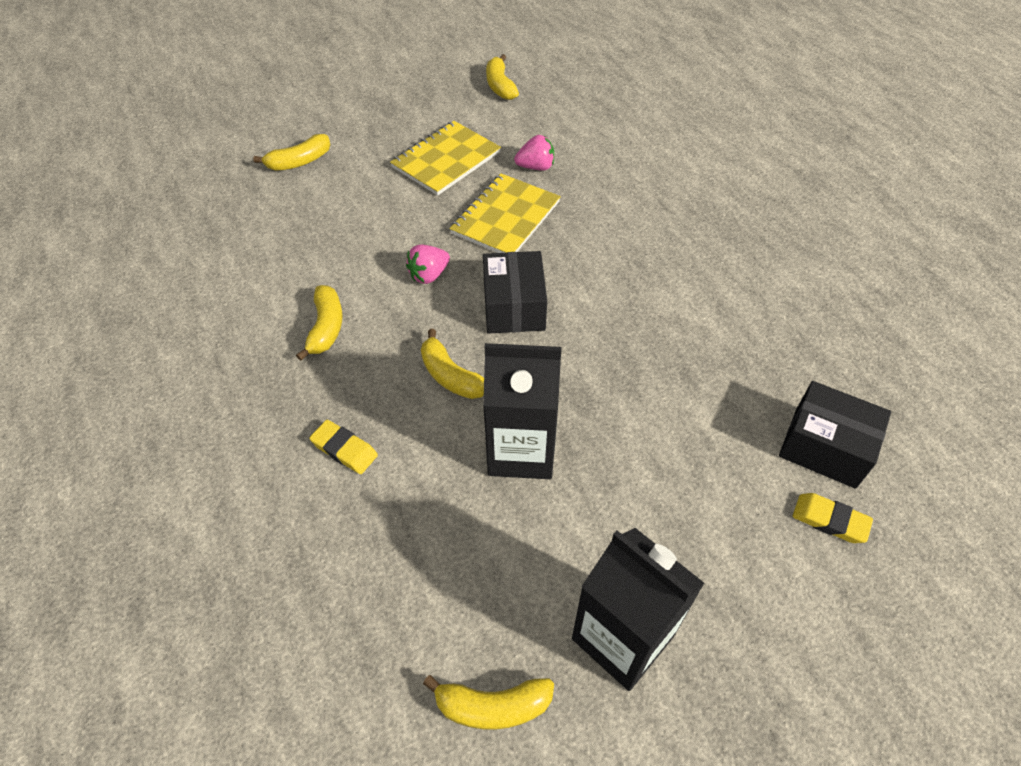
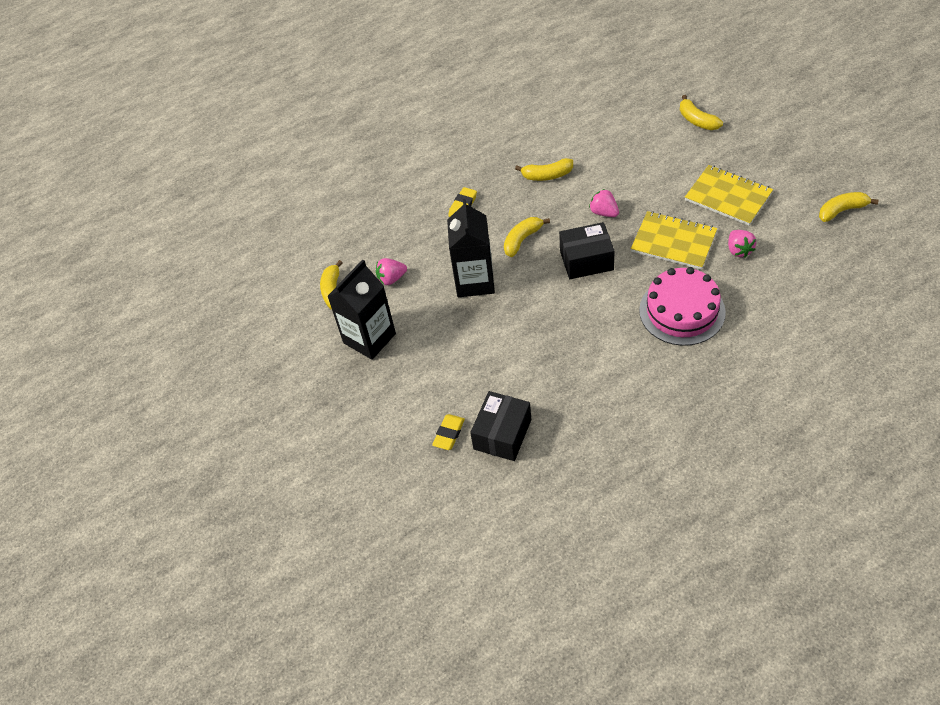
camera: 90 degrees right, 0 degrees up
none -> pink strawberry [376,258,407,285]
none -> pink cake [639,267,726,346]

